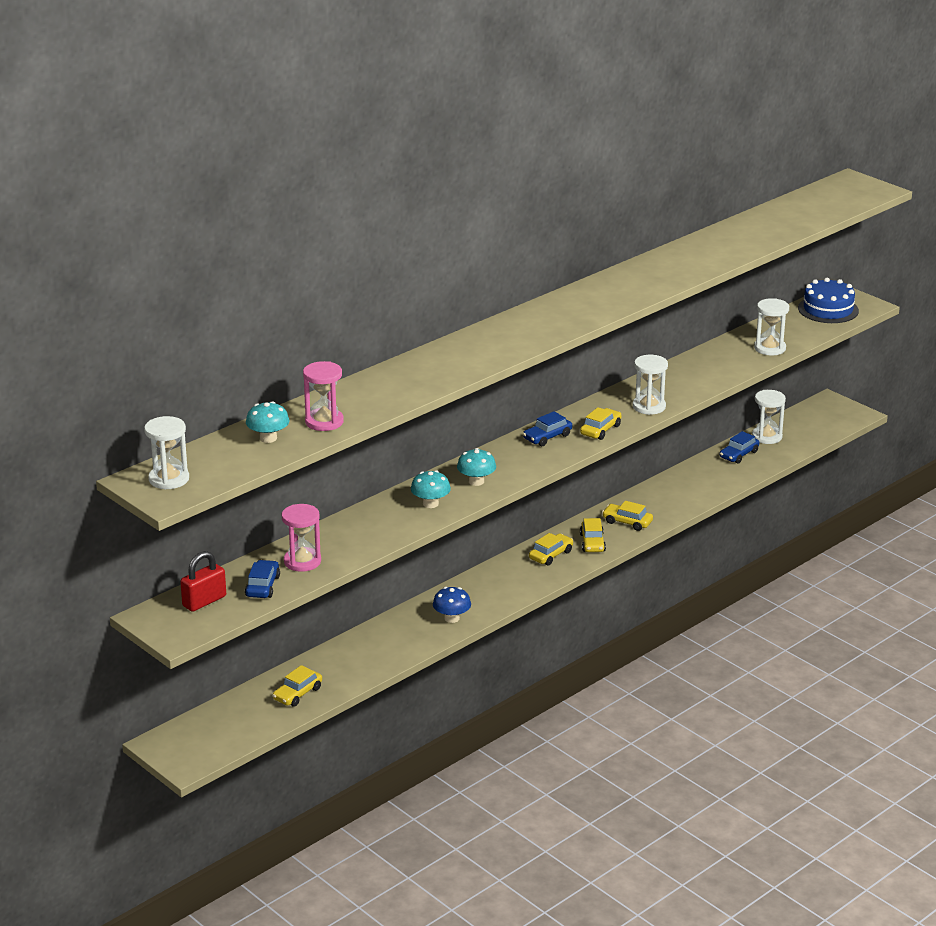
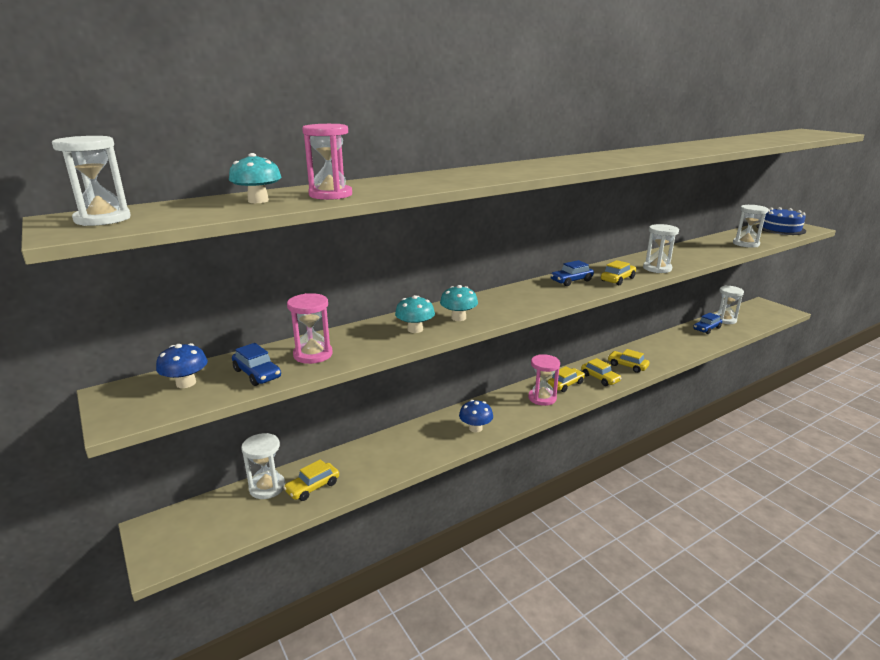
camera: 10 degrees right, 5 degrees down
red padlock [180,551,226,612] -> blue mushroom [156,343,208,388]
blue car [245,560,280,598] -> blue car turned 120 degrees clockwise [232,343,281,386]
turquoise mushroom [457,448,496,486] -> turquoise mushroom moved to [395,295,435,333]
yellow car [580,518,606,552] -> yellow car turned 45 degrees counterclockwise [581,358,622,386]
none -> white hourglass [241,433,285,499]
none -> pink hourglass [528,355,560,406]

